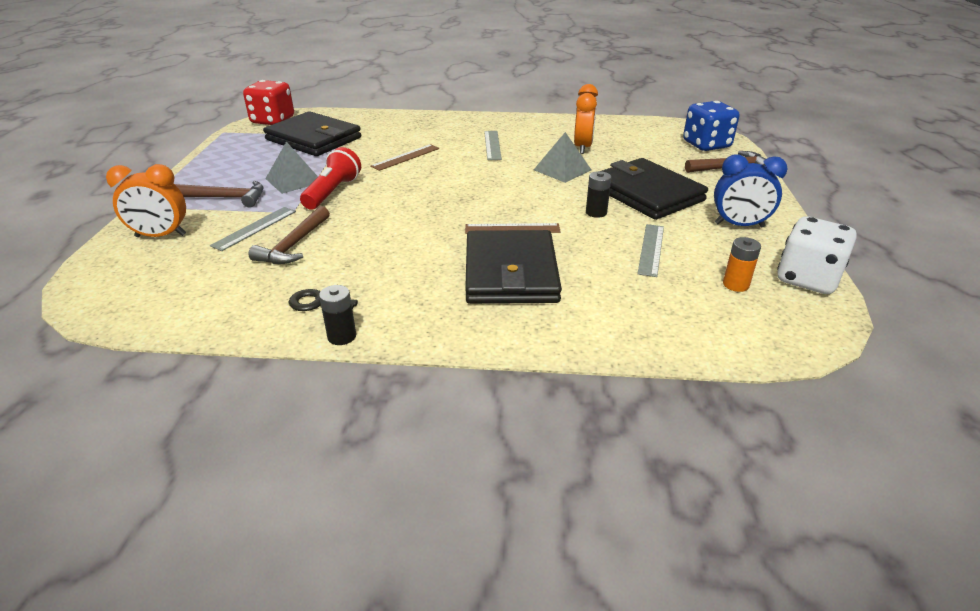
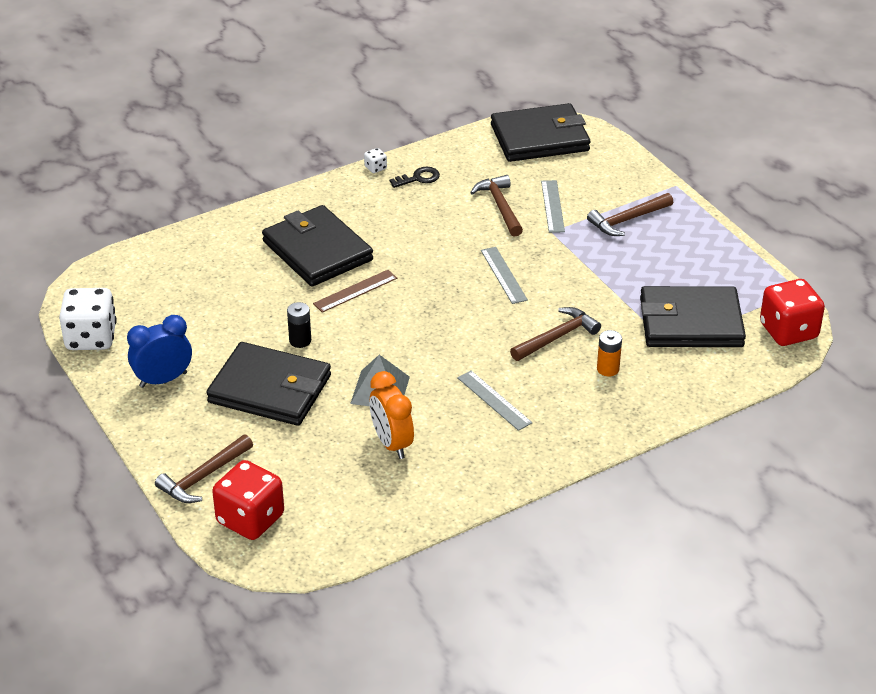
camera: 145 degrees right, 5 degrees up
orange clock [106,164,186,237] -> none
grey pyramid [265,142,318,194] -> none
red flashlight [300,147,361,210] -> none
black battery [319,285,356,345] -> white dice [364,148,387,173]
brown ruler [370,144,439,171] -> brown hammer [510,307,601,361]
grey ruler [637,224,664,277] -> grey ruler moved to [481,247,528,304]
blue dice [683,101,739,151] -> red dice [212,460,284,540]
orange battery [723,237,761,292] -> orange battery moved to [597,330,622,376]
none -> black wallet [491,103,590,162]

